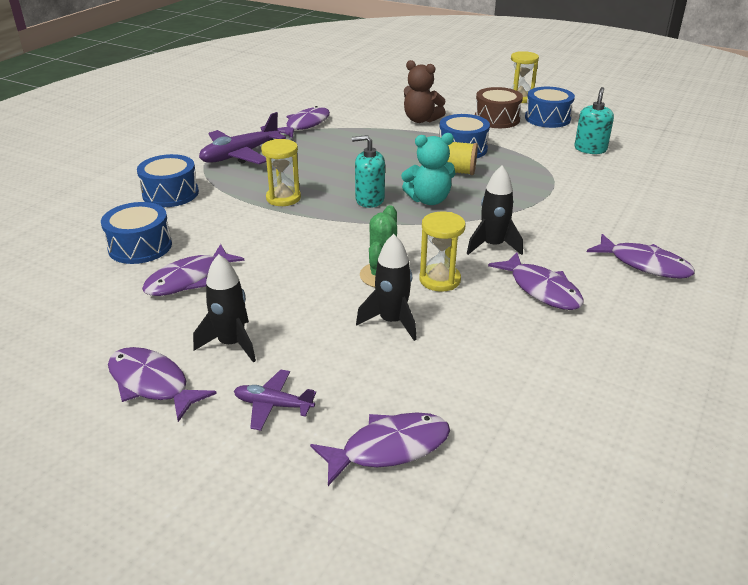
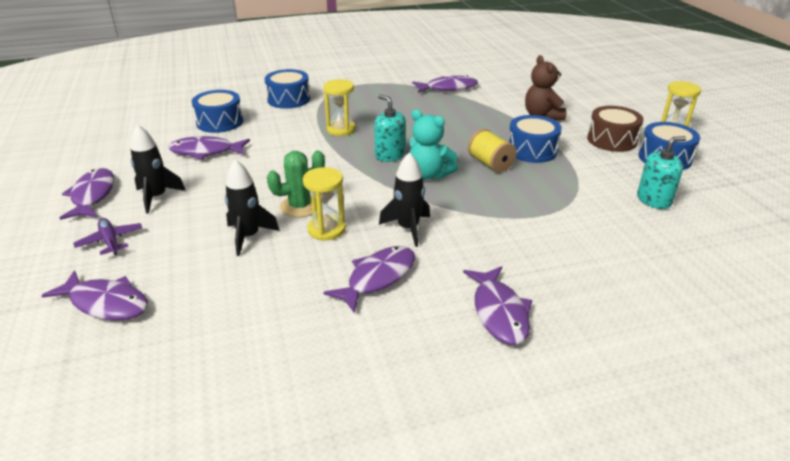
camera: 45 degrees right, 0 degrees up
purple plane [199,112,286,164] -> none
purple fish [488,252,584,310] -> purple fish turned 150 degrees counterclockwise [323,246,415,313]

